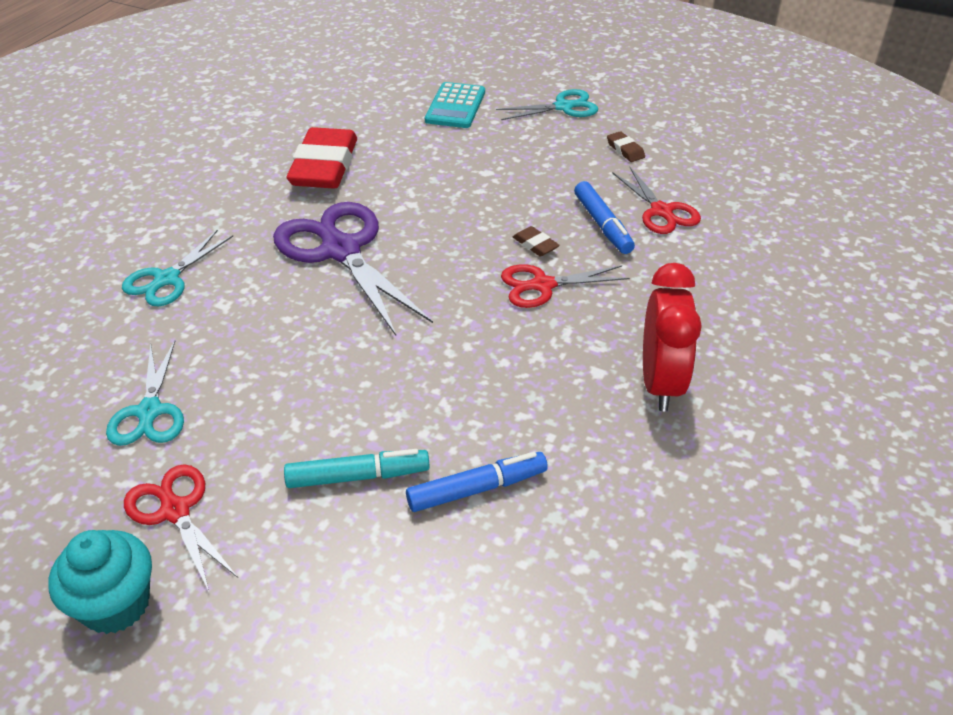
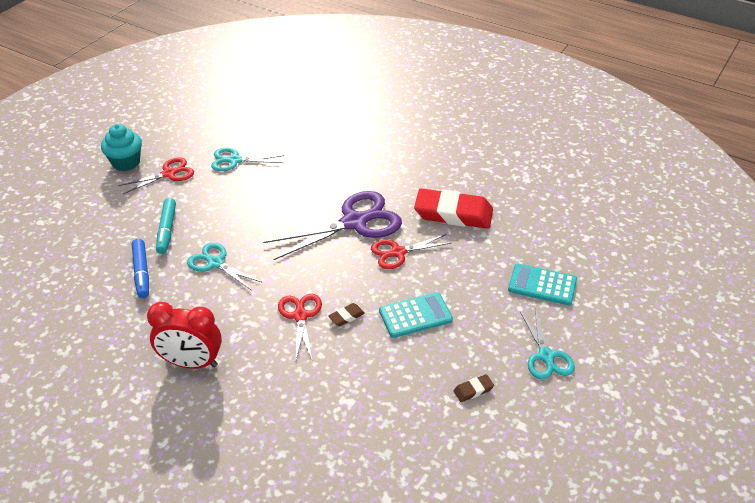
camera: 95 degrees right, 0 degrees up
turquoise scissors [122,230,233,306] -> turquoise scissors moved to [187,243,261,290]
blue marker [574,181,635,254] -> none
red scissors [612,167,701,234] -> red scissors moved to [371,234,451,269]
none -> turquoise calculator [379,292,453,338]

